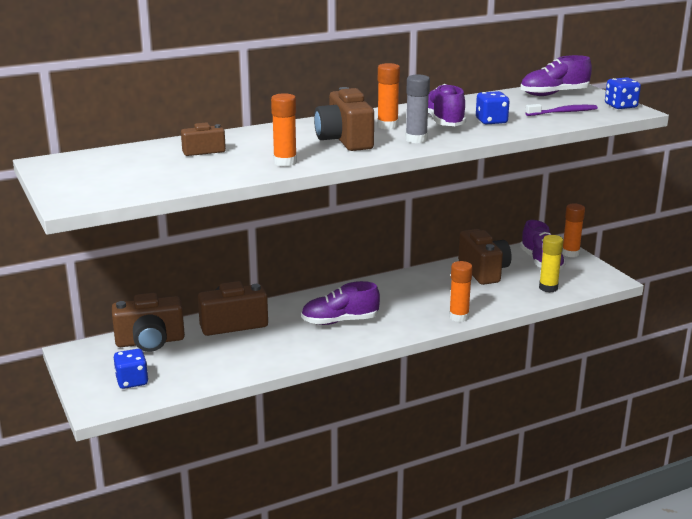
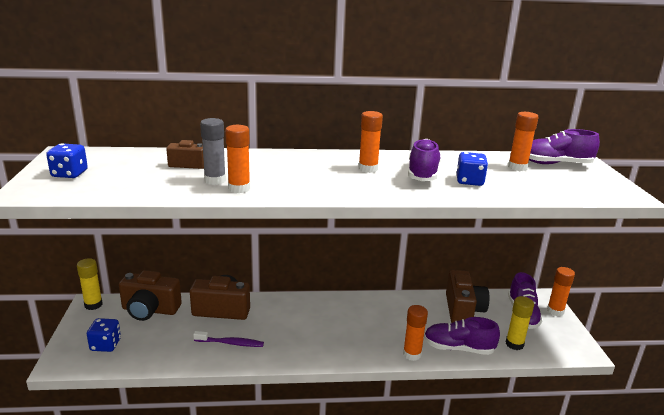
camera: 20 degrees right, 0 degrees up
purple shoe [301,281,380,325] -> purple shoe moved to [424,317,500,355]
brown camera [314,87,374,151] -> none
grey glue stick [405,74,430,143] -> grey glue stick moved to [200,118,226,185]
purple toothbrush [526,104,598,116] -> purple toothbrush moved to [193,331,264,347]
blue dice [605,77,641,109] -> blue dice moved to [46,143,88,178]
none -> yellow glue stick [77,258,103,310]
none -> orange glue stick [508,112,539,171]

